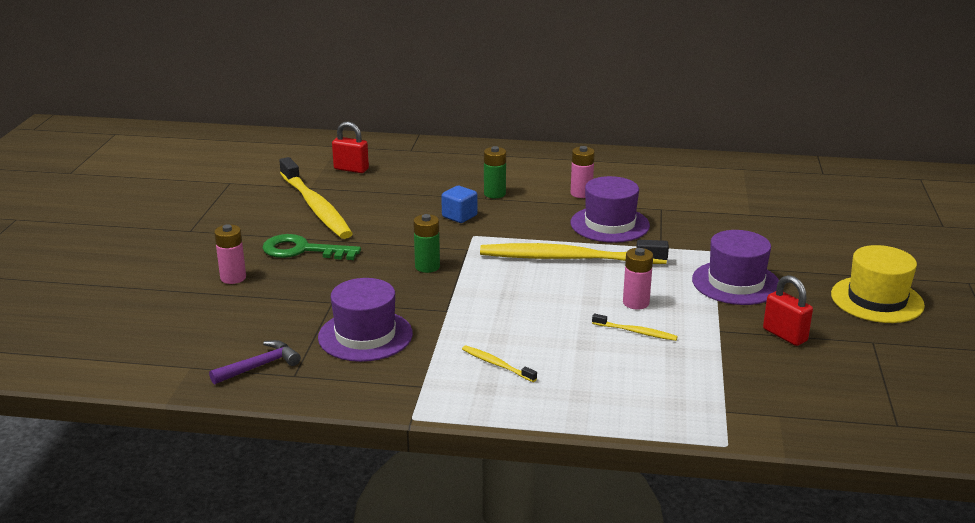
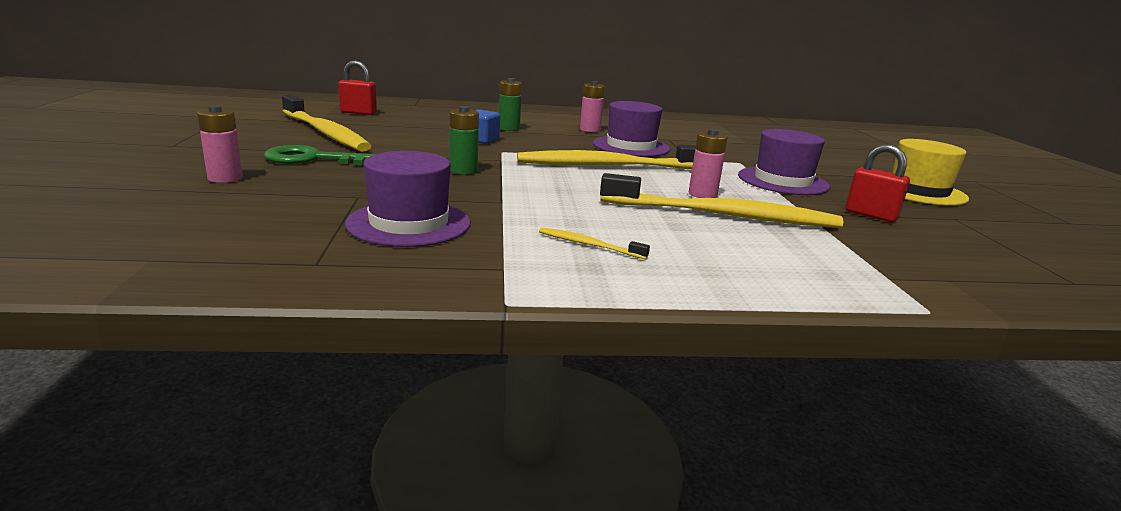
camera: 15 degrees left, 5 degrees down
purple hammer [209,340,301,385] -> none
yellow toothbrush [592,314,678,341] -> yellow toothbrush [600,173,843,228], size x2.40

